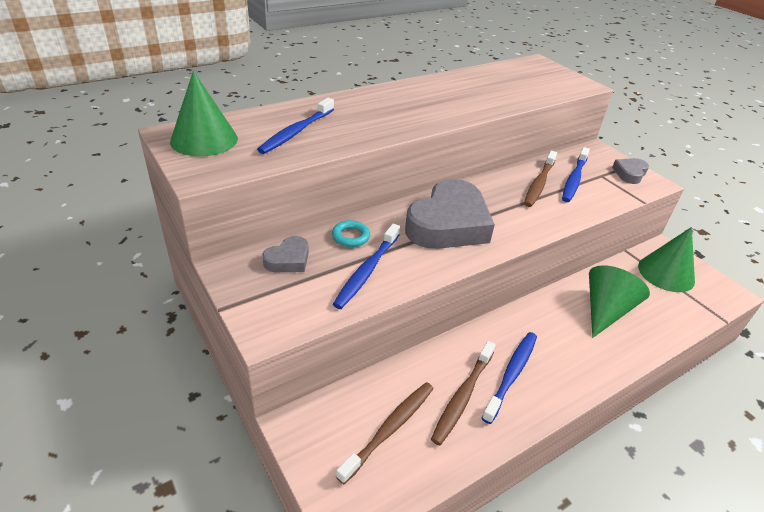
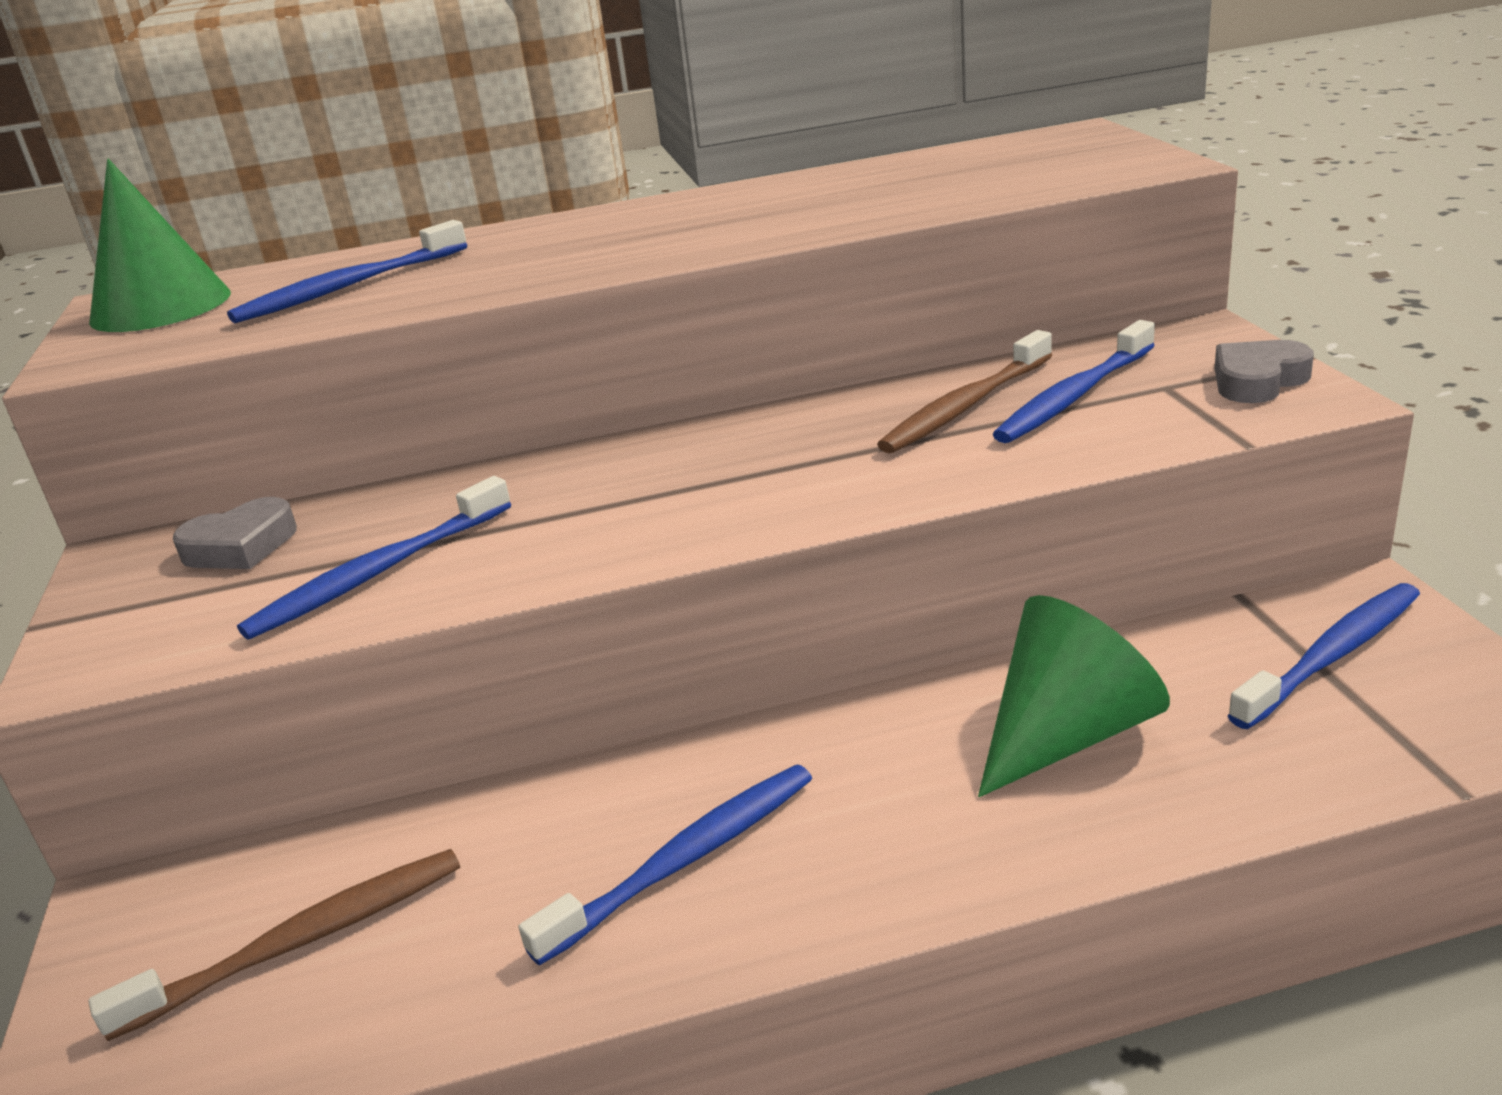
camera: 25 degrees right, 10 degrees down
turquoise ring [332,220,370,247] -> none
grey heart [405,179,495,249] -> none
brown toothbrush [431,341,496,445] -> none
green cone [638,227,695,292] -> blue toothbrush [1228,583,1420,729]

